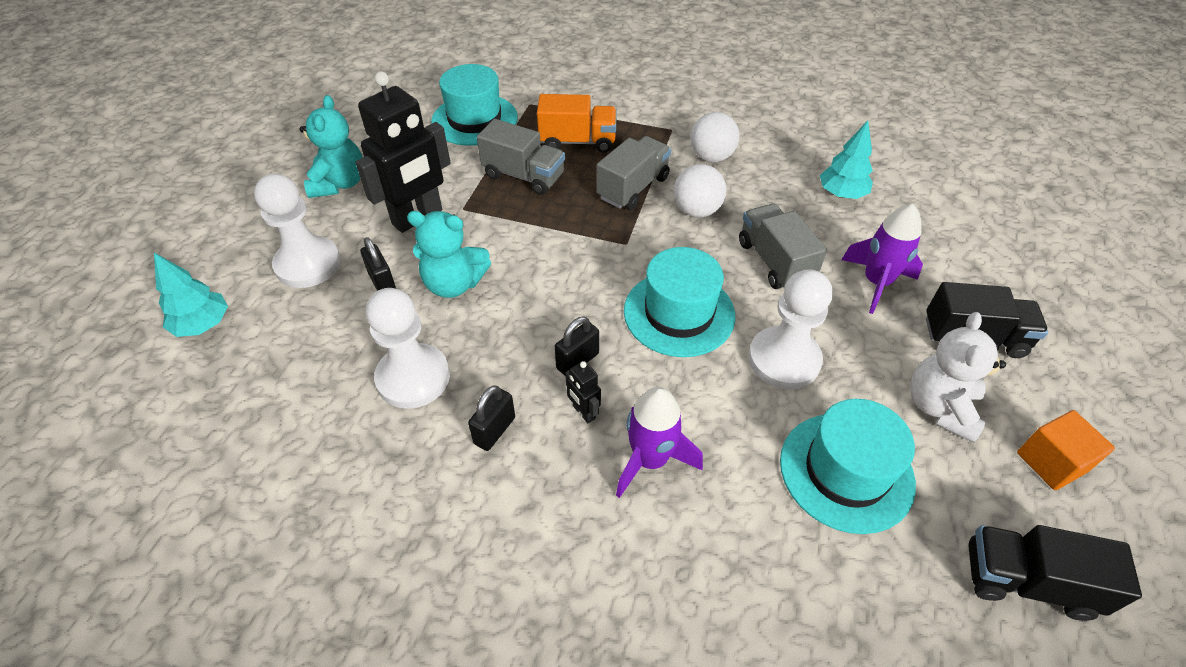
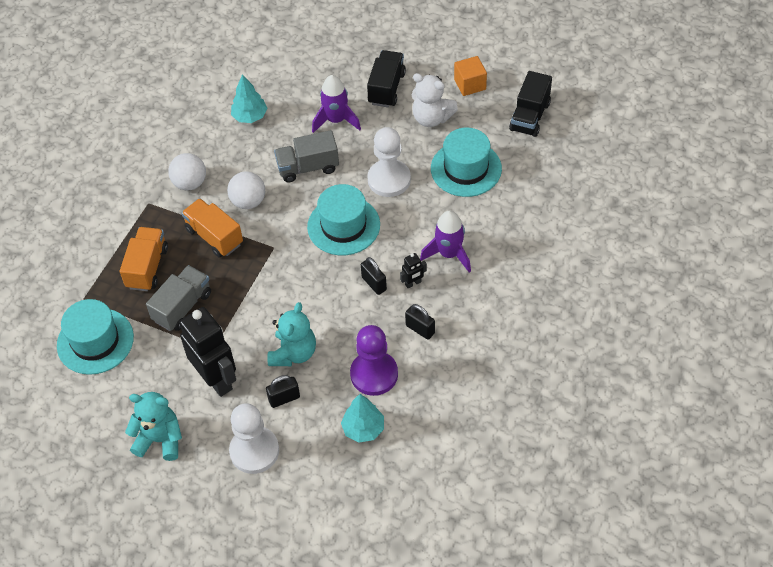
camera: 80 degrees left, 5 degrees up
turquoise tree [154,253,228,337] -> turquoise tree moved to [341,394,384,443]
white pawn [366,288,450,409] -> purple pawn [350,325,398,396]
grey truck [596,136,671,210] -> orange truck [182,198,243,258]

